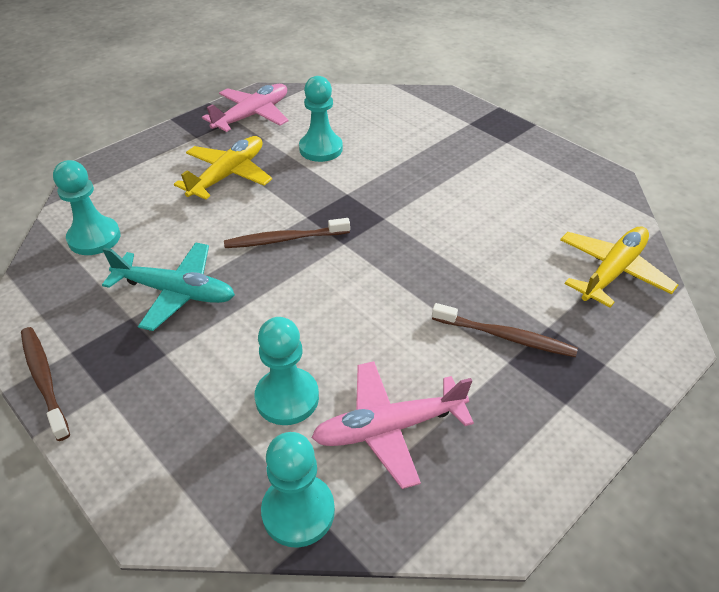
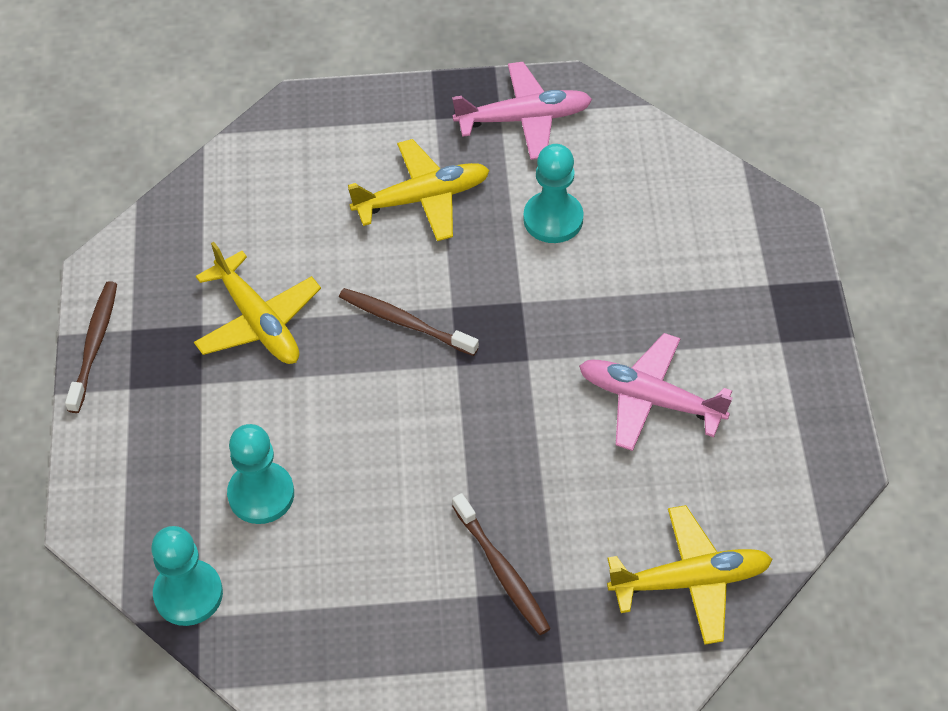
camera: 40 degrees right, 10 degrees up
turquoise pawn [53,160,121,255] -> none
turquoise plane [102,242,235,331] -> yellow plane [194,242,321,364]
pink plane [311,361,474,489] -> pink plane moved to [579,333,732,451]

